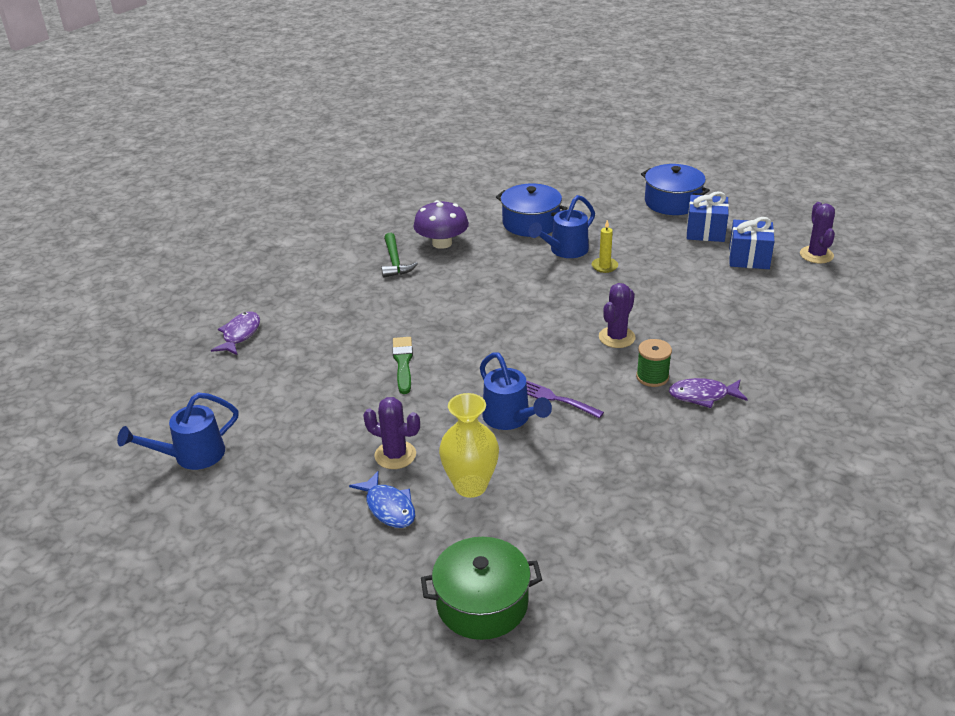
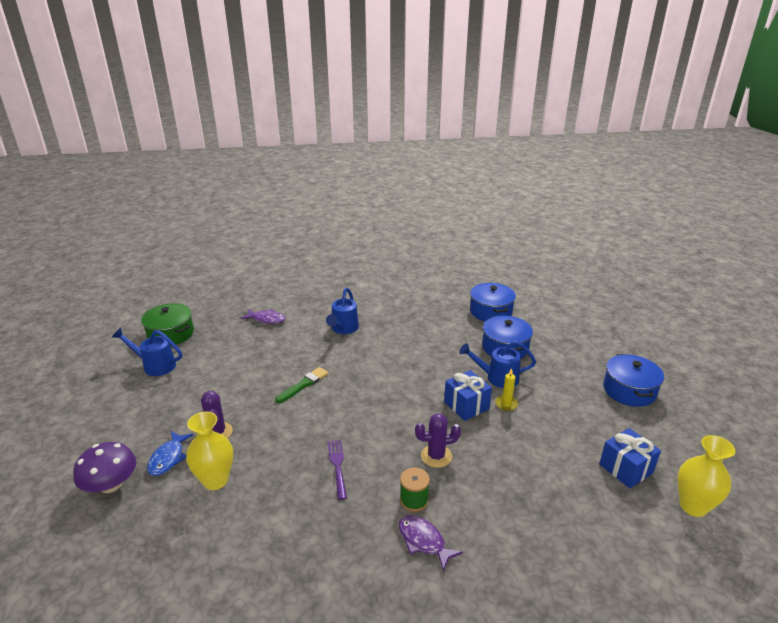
camera: 45 degrees right, 5 degrees down
purple fish [211,312,260,355] -> purple fish turned 45 degrees clockwise [241,309,286,324]
green hammer [381,233,418,278] -> none
purple mushroom [413,200,469,249] -> purple mushroom moved to [73,442,136,493]
green pot [421,537,542,640] -> green pot moved to [141,303,194,346]
blue watering can [480,352,552,430] -> blue watering can moved to [326,288,359,334]
blue gift [687,191,729,242] -> blue gift moved to [444,370,492,421]
purple cactus [800,202,835,263] -> yellow vase [678,435,735,517]
none -> blue pot [470,283,516,321]

